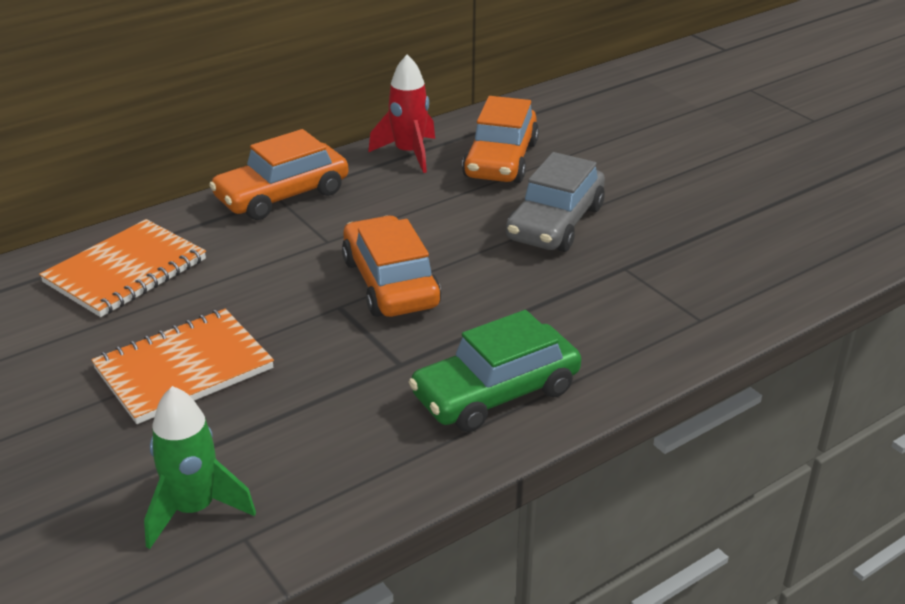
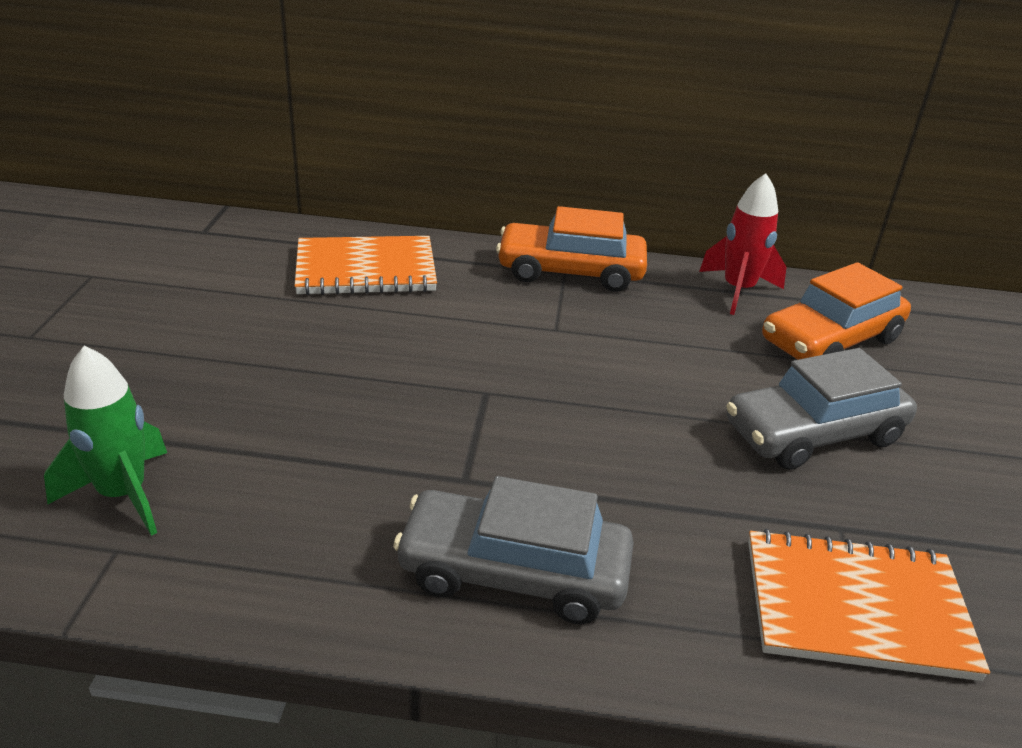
camera: 40 degrees right, 0 degrees up
orange notebook [91,309,274,424] -> orange notebook moved to [748,529,990,681]
orange car [342,216,441,317] -> none
green car [409,310,581,432] -> grey car [393,476,634,624]

